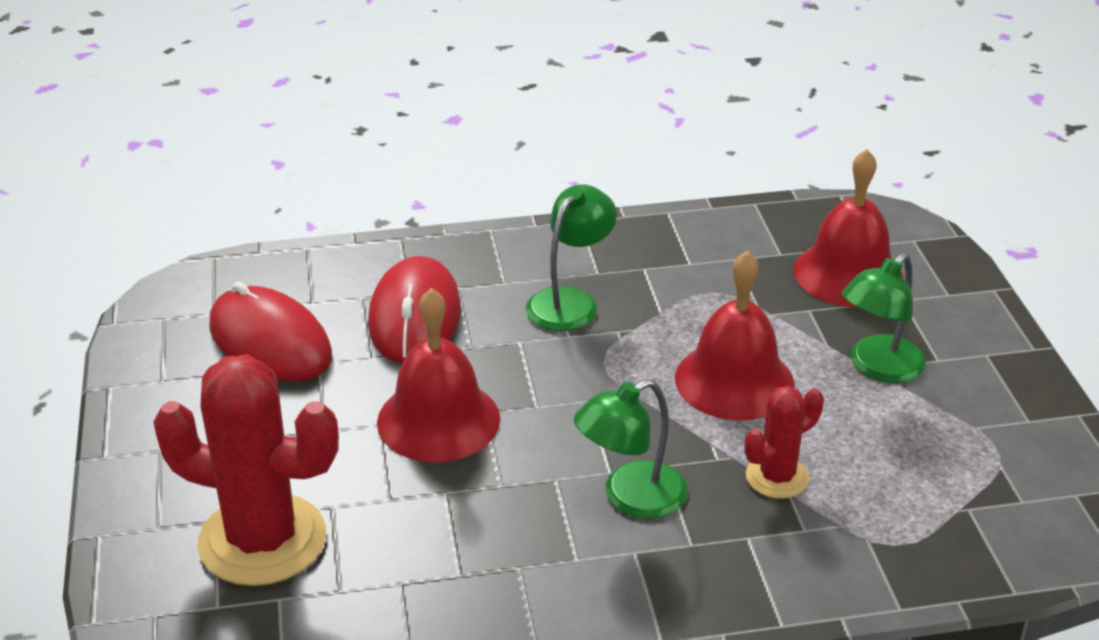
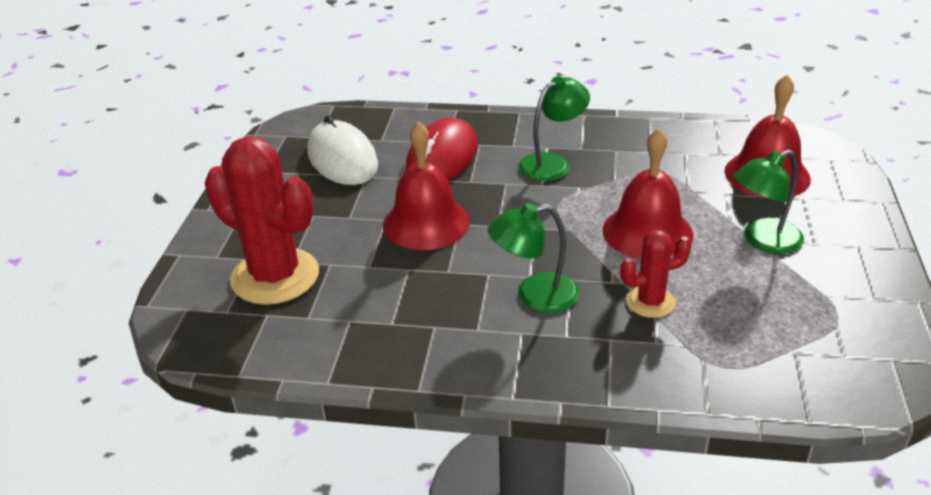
camera: 20 degrees right, 0 degrees up
red mouse [209,281,332,382] -> white mouse [307,115,378,185]

